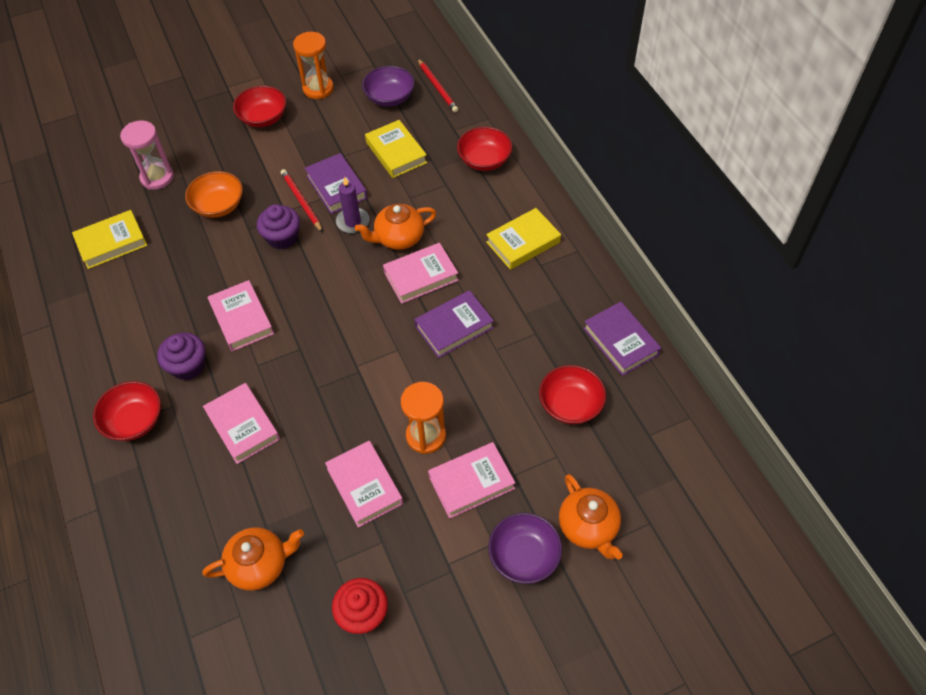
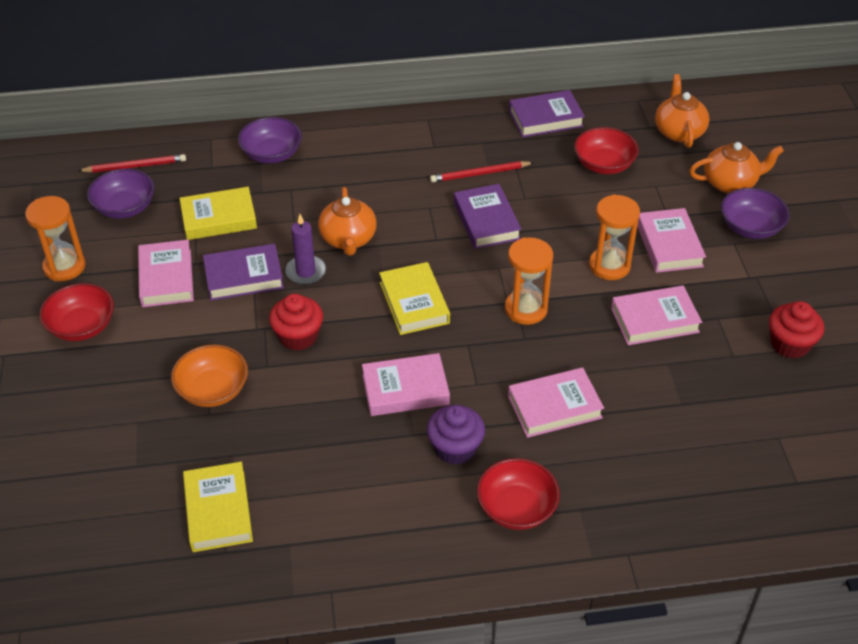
camera: 75 degrees left, 10 degrees down
pink hourglass [120,121,174,190] -> none
orange teapot [202,527,304,590] -> orange teapot moved to [655,74,709,148]
purple cupcake [257,204,300,250] -> red cupcake [269,294,323,350]
red pencil [281,169,323,233] -> red pencil moved to [430,161,534,183]
pink book [383,243,459,304] -> pink book moved to [138,240,194,307]
red bowl [457,127,512,171] -> purple bowl [238,117,302,164]
yellow book [486,208,561,270] -> yellow book moved to [379,262,450,335]
none -> orange hourglass [505,237,553,325]

